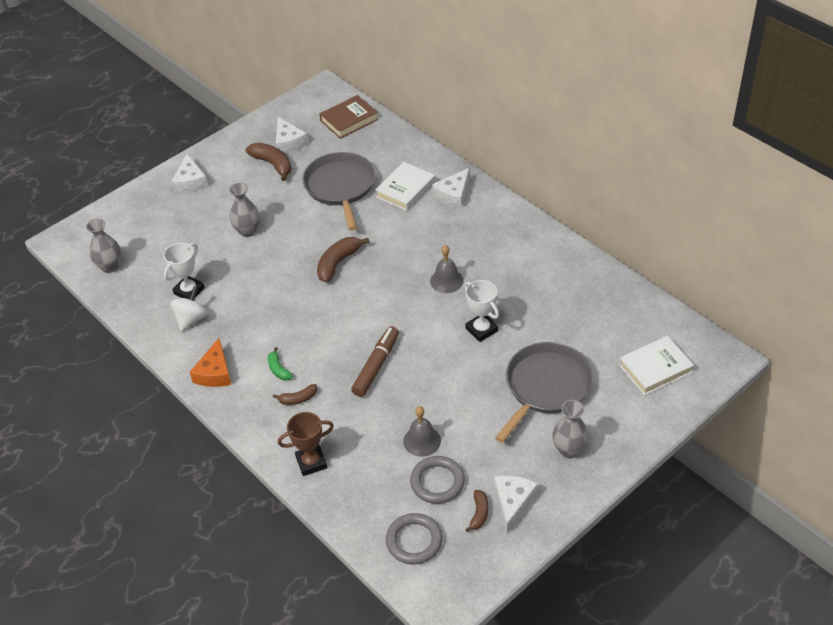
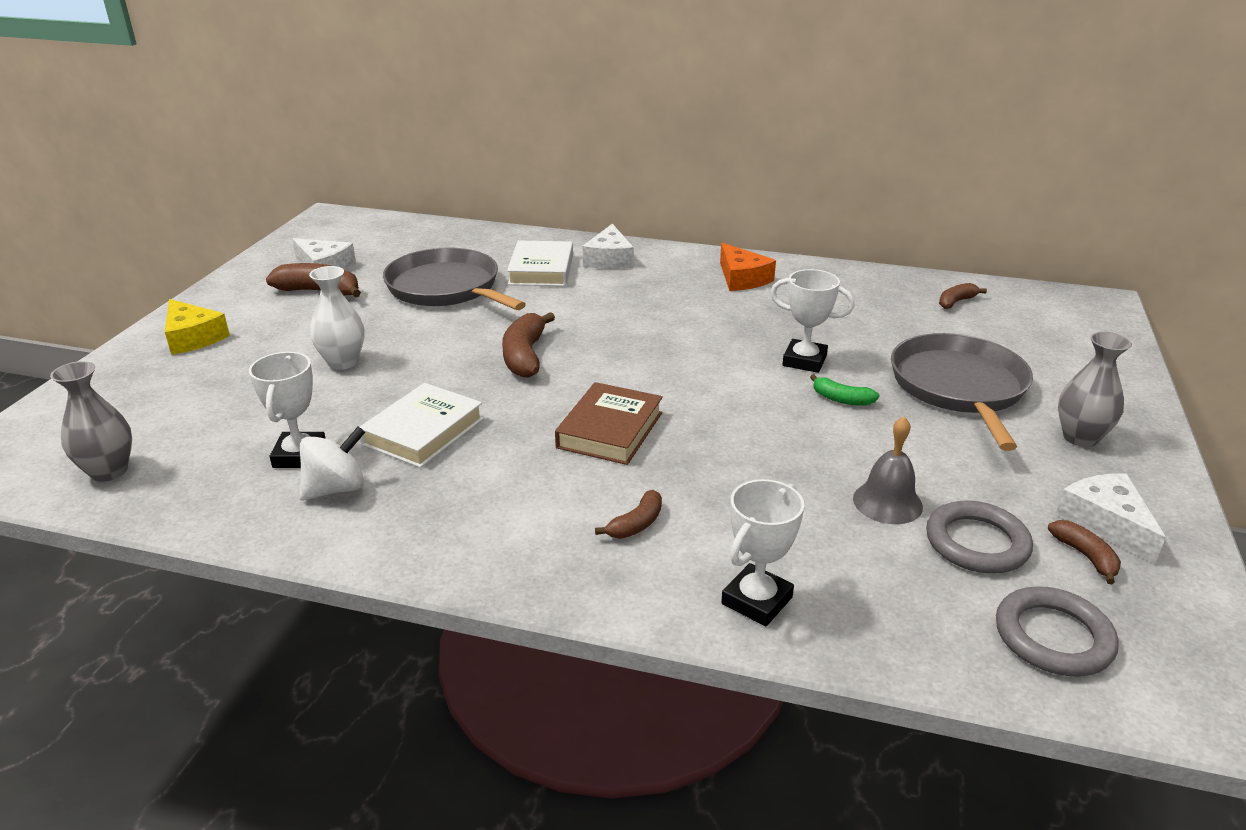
camera: 35 degrees left, 15 degrees down
white spinning top [170,287,207,331] -> white spinning top turned 60 degrees clockwise [299,427,365,500]
white cheese [171,154,208,193] -> yellow cheese [165,299,230,355]
orange cheese [190,338,232,387] -> orange cheese moved to [720,243,776,291]
grey vase [229,183,260,237] -> white vase [309,266,365,370]
green banana [268,347,293,380] -> green banana moved to [810,374,879,406]
brown trophy [278,412,334,476] -> white trophy [721,479,804,626]
brown book [319,95,378,139] -> brown book moved to [555,382,663,465]
brown marker [351,326,399,397] -> none
grey bell [430,245,464,293] -> none
white book [619,336,694,395] -> white book moved to [360,383,484,468]
none -> brown banana [939,283,987,309]

